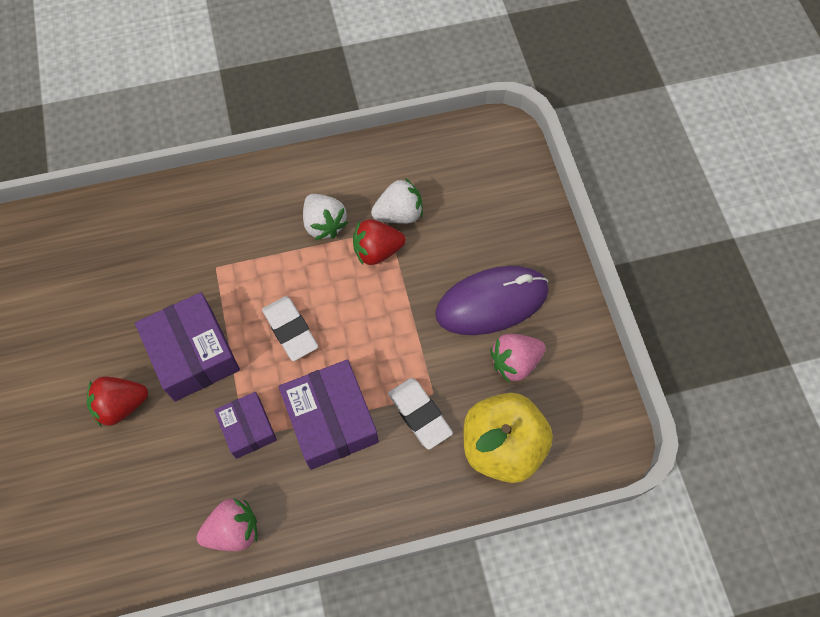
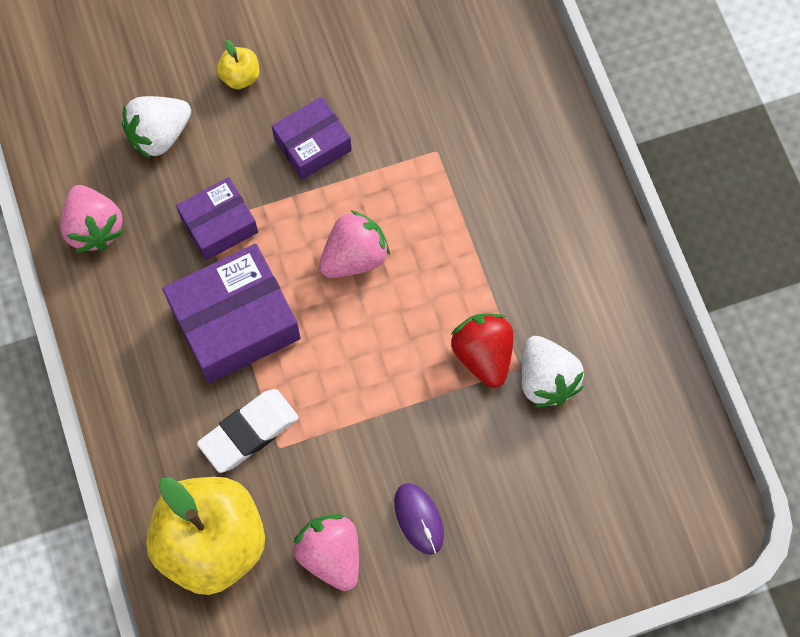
camera: 85 degrees right, 5 degrees up
red strawberry [87,377,148,427] -> yellow apple [217,40,259,89]
purple box [135,292,240,402] -> purple box [272,97,352,180], size x0.60
white eraser [262,296,318,361] -> pink strawberry [319,210,390,278]
white strawberry [303,194,348,240] -> white strawberry moved to [122,96,191,159]
purple mouse [435,266,549,335] -> purple mouse [394,483,444,555], size x0.46

